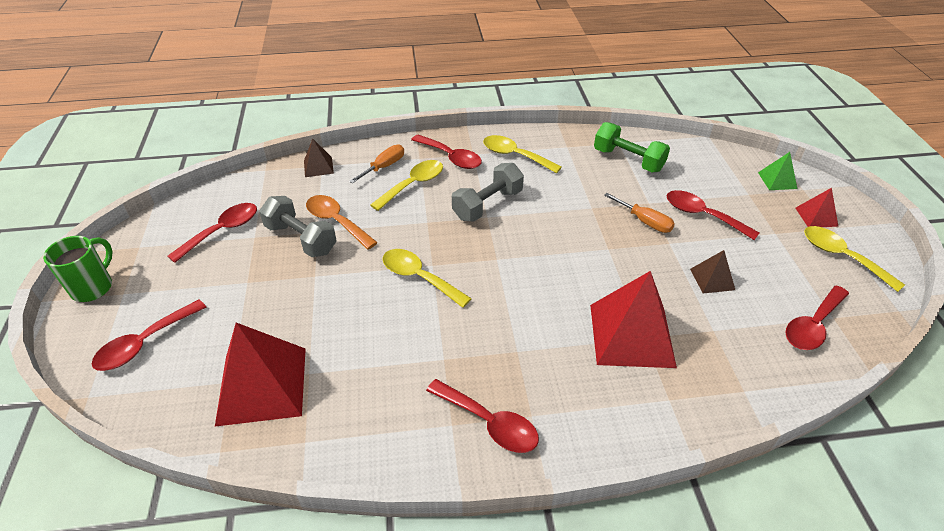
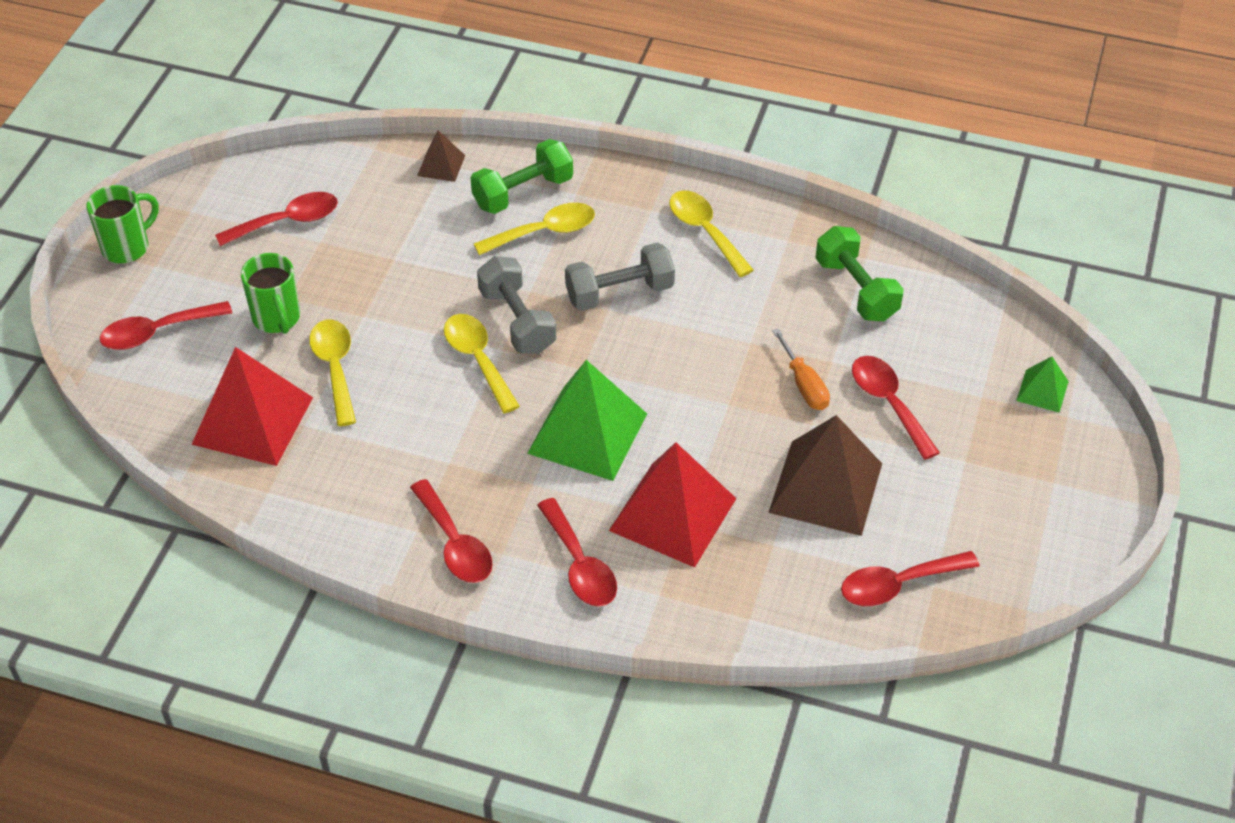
camera: 25 degrees right, 5 degrees up
grey dumbbell [259,196,337,257] -> grey dumbbell moved to [477,256,556,354]
orange spoon [306,195,378,250] -> none
orange screwdriver [349,145,404,183] -> green dumbbell [471,139,573,214]
red spoon [411,134,482,169] -> red spoon moved to [537,498,617,607]
brown pyramid [690,250,735,293] -> brown pyramid [768,415,882,536], size x2.08
red pyramid [795,188,839,227] -> none
yellow spoon [804,226,905,292] -> yellow spoon moved to [309,319,356,426]
none -> green mug [241,253,300,334]
none -> green pyramid [527,360,647,481]

